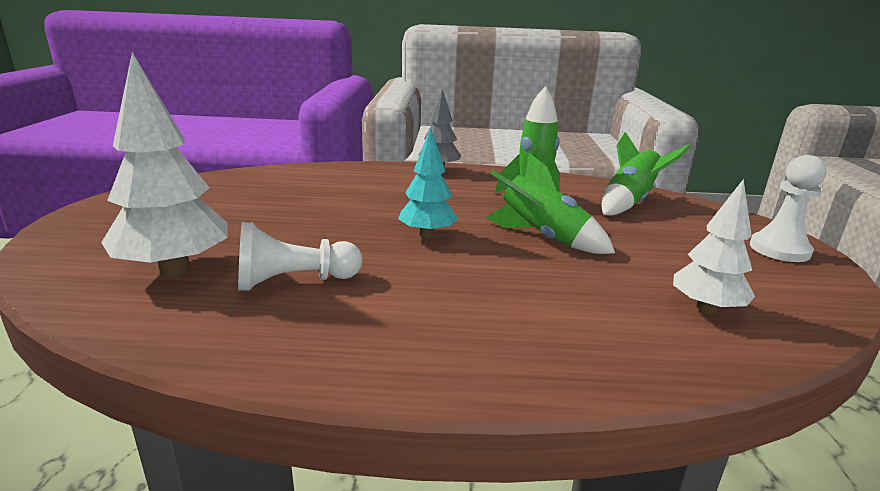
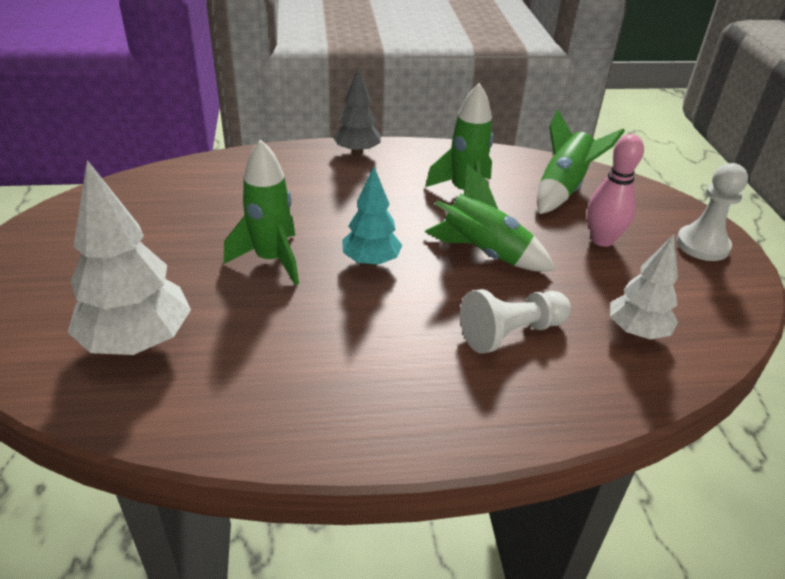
camera: 10 degrees left, 15 degrees up
white pawn [238,222,362,291] -> white pawn moved to [460,289,571,354]
none -> green rocket [224,139,299,285]
none -> pink bowling pin [587,134,644,247]

